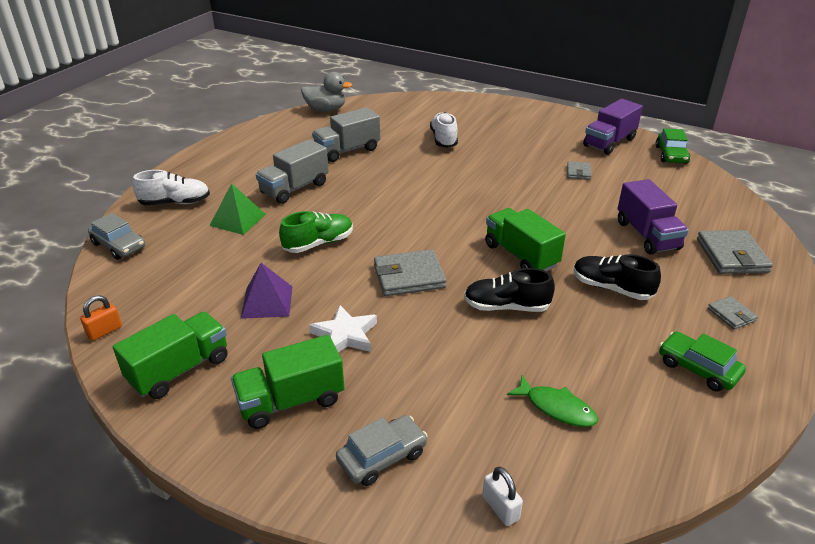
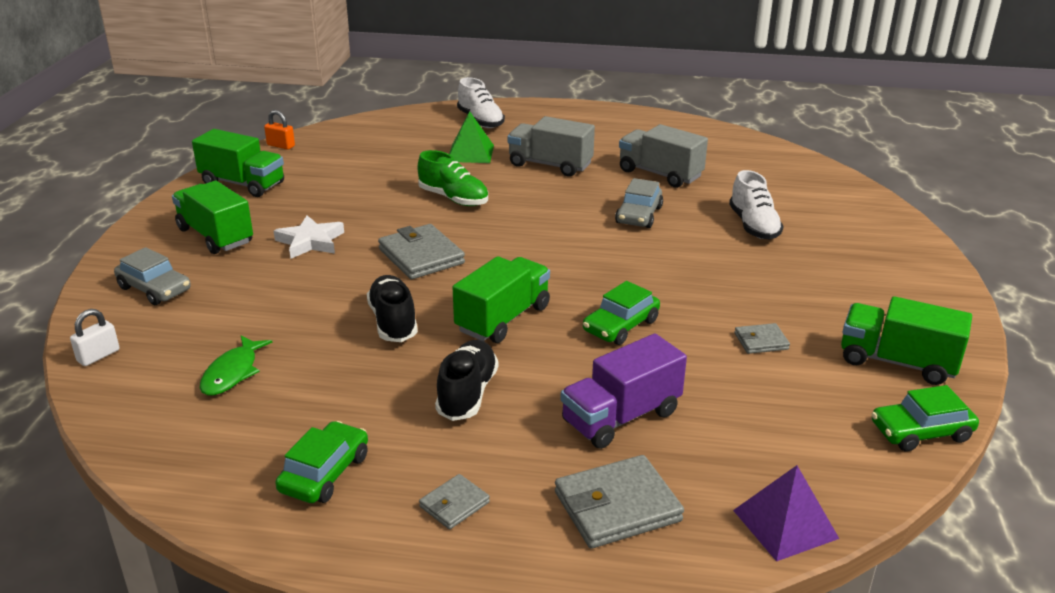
camera: 70 degrees right, 5 degrees down
grey car [88,213,145,260] -> grey car moved to [615,178,663,228]
purple pyramid [241,263,292,319] -> purple pyramid moved to [733,465,839,562]
grey duck [301,72,352,112] -> none
white shoe [430,112,458,148] -> white shoe turned 105 degrees clockwise [729,170,784,240]
purple truck [583,99,643,155] -> green truck [841,296,972,385]
none -> green car [583,281,660,345]

